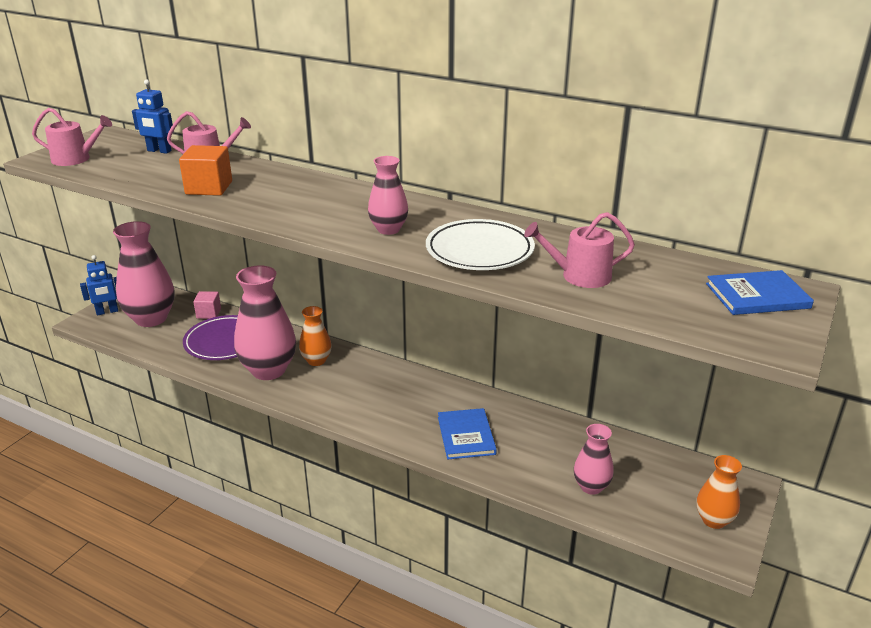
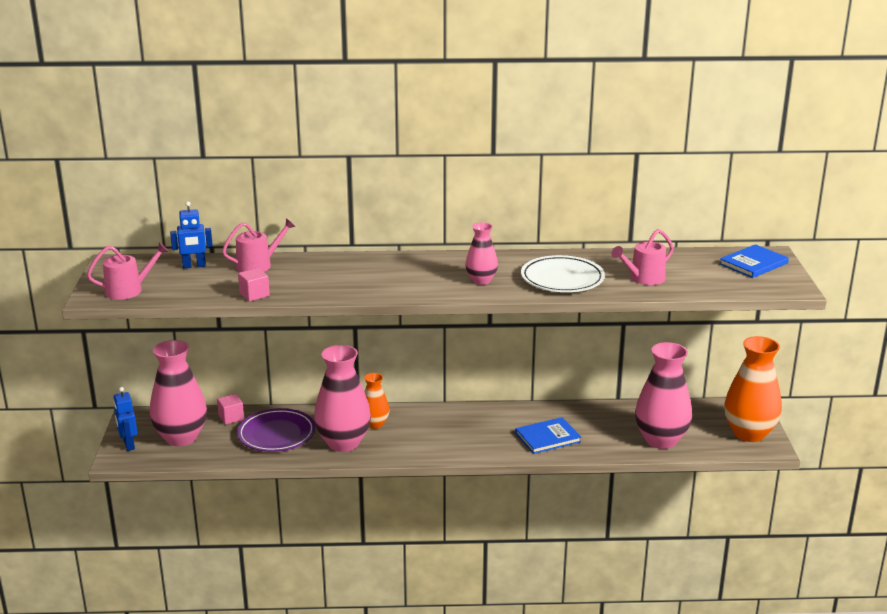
camera: 30 degrees left, 5 degrees down
blue robot [80,255,118,315] -> blue robot turned 120 degrees clockwise [113,387,137,451]
orange cube [179,145,232,196] -> none
blue book [438,408,497,459] -> blue book turned 75 degrees counterclockwise [515,417,581,454]
pink vase [574,424,614,495] -> pink vase [635,342,692,449], size x1.85
orange vase [696,455,742,529] -> orange vase [724,336,782,442], size x1.85
none -> pink cube [238,268,270,301]

